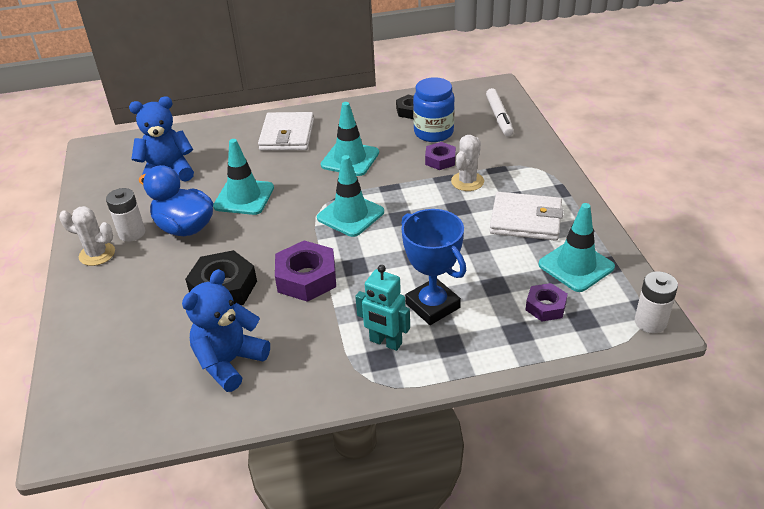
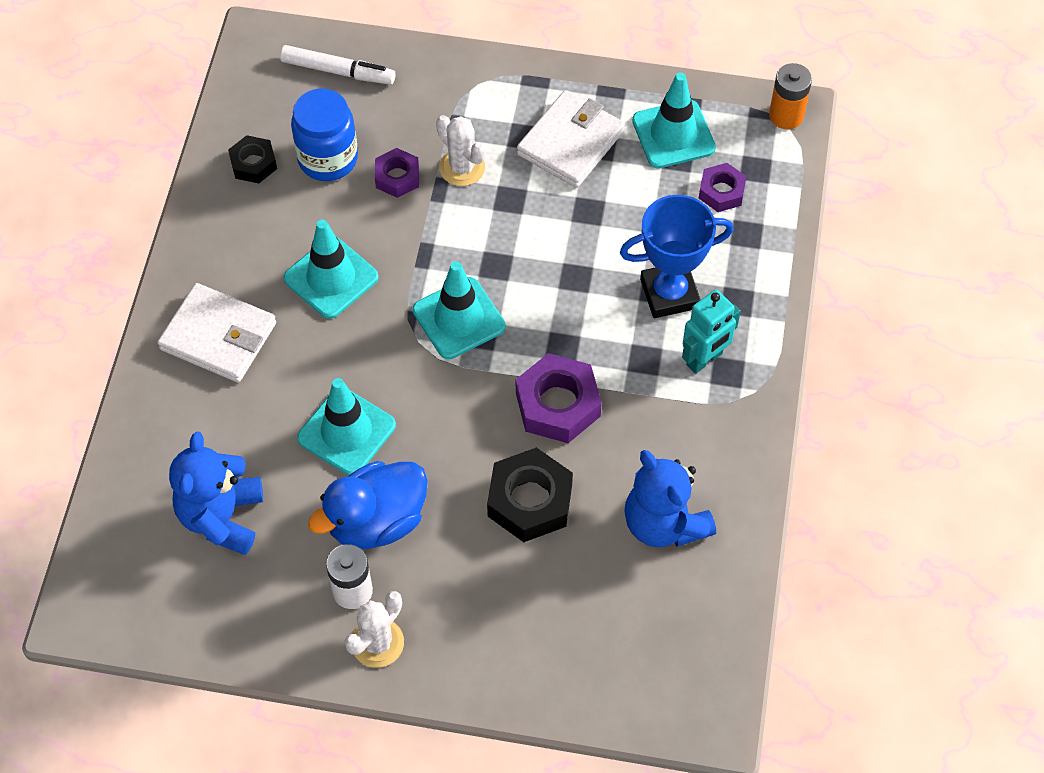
camera: 70 degrees left, 20 degrees up
white battery [635,271,678,333] -> orange battery [769,63,812,129]

